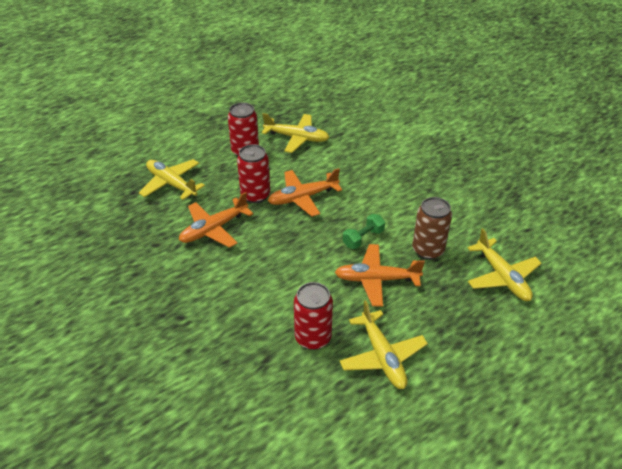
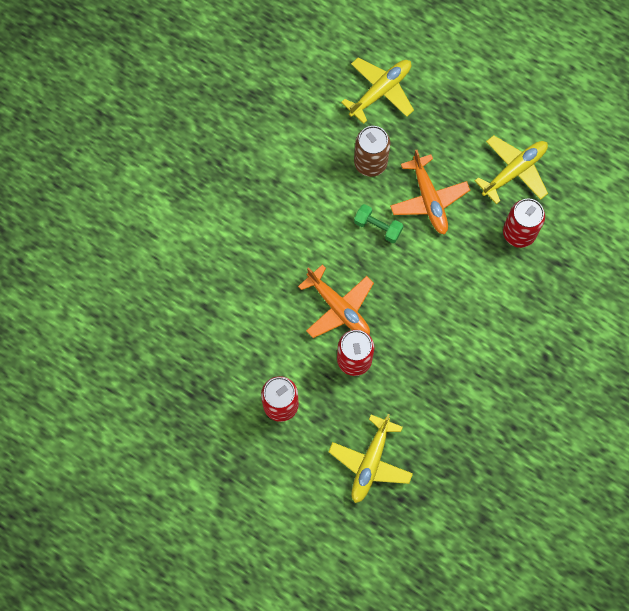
camera: 110 degrees left, 30 degrees up
orange plane [179,192,253,248] -> none
yellow plane [262,113,330,153] -> none

